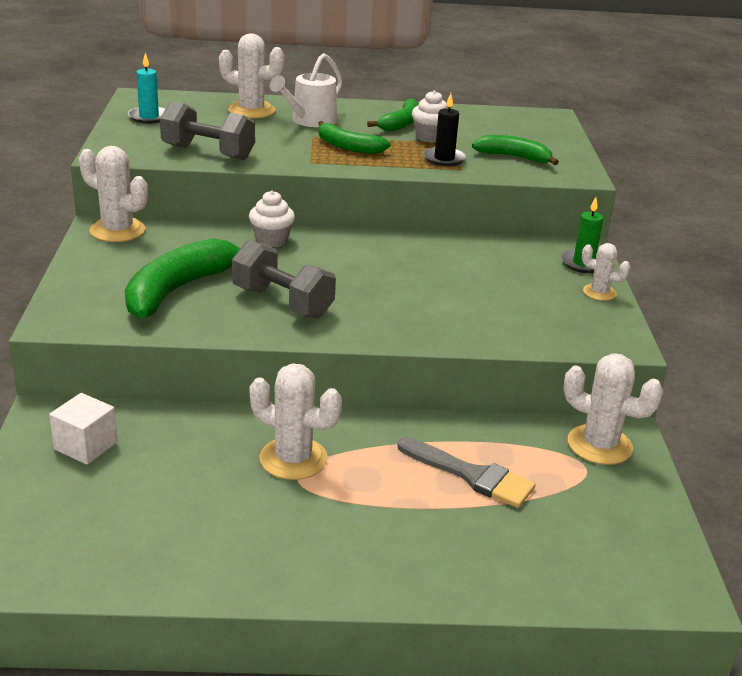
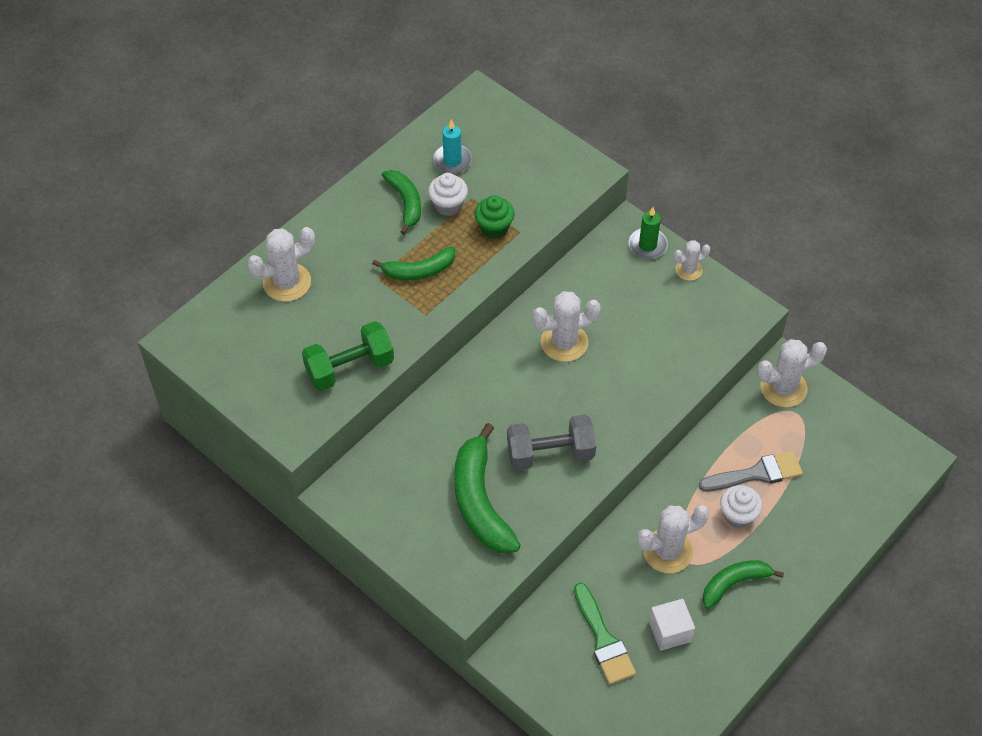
camera: 45 degrees left, 25 degrees up
white cube [49,393,118,465] -> white cube moved to [649,599,695,651]
white cactus [79,146,148,242] -> white cactus moved to [532,291,601,362]
turquoise candle [128,53,165,124] -> turquoise candle moved to [433,119,472,174]
grey dumbbell [160,101,255,160] -> green dumbbell [302,321,394,391]
white cupcake [249,190,295,247] -> white cupcake moved to [720,485,762,528]
white watering can [270,53,342,127] -> none
black candle [423,93,467,166] -> green cupcake [474,195,514,239]
green banana [472,135,559,165] -> green banana moved to [703,560,784,609]
none -> green brush [574,583,636,684]

